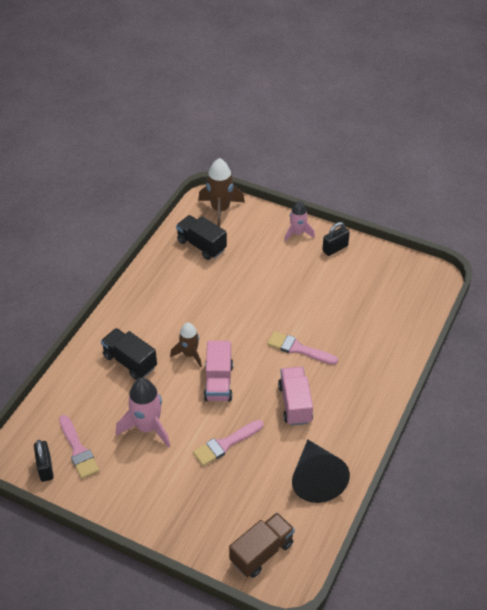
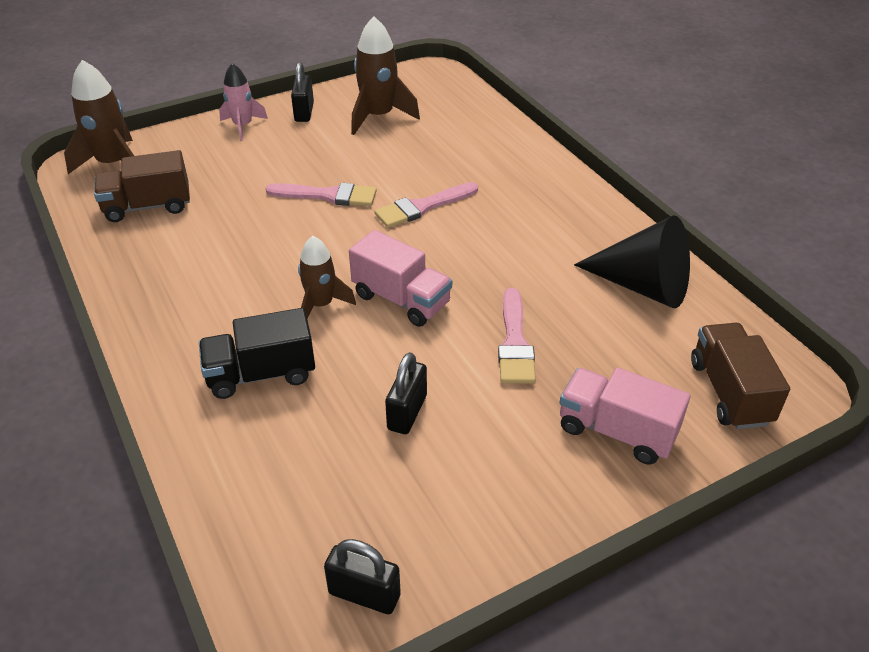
camera: 55 degrees left, 5 degrees down
pink brush [59,415,99,479] -> pink brush moved to [266,183,377,206]
pink rocket [116,378,170,448] -> black padlock [385,352,427,434]
black truck [176,215,227,260] -> brown truck [94,150,190,222]
pink truck [278,367,313,426] -> pink truck moved to [560,367,690,464]
none -> brown rocket [351,17,420,135]

